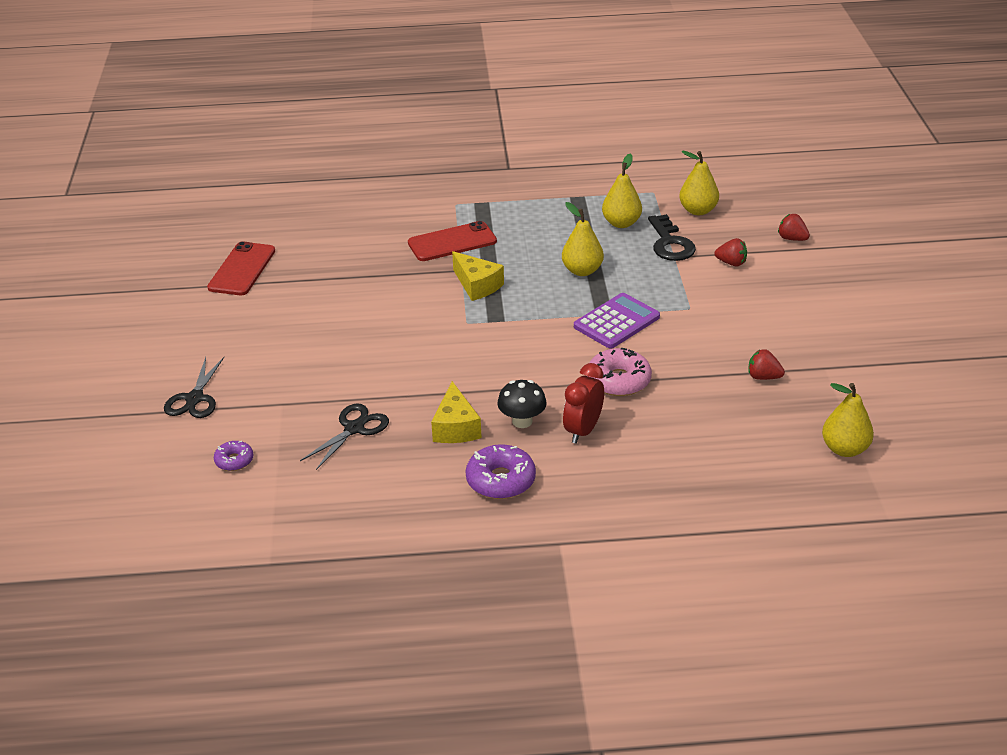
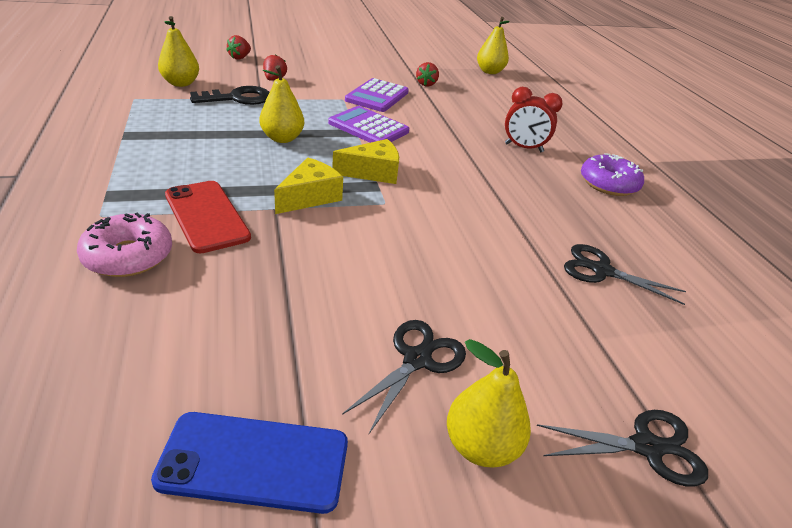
camera: 105 degrees left, 0 degrees up
red phone [207,241,275,295] -> blue phone [151,412,348,514]
purple donut [214,441,254,471] -> none
yellow cheese [431,381,481,443] -> yellow cheese moved to [332,139,399,184]
black mushroom [497,380,547,428] -> none
pink donut [588,348,652,396] -> pink donut moved to [77,213,172,277]
yellow pear [602,153,642,228] -> yellow pear moved to [447,339,531,467]
none -> black scissors [342,320,466,434]
none -> purple calculator [345,78,409,112]

